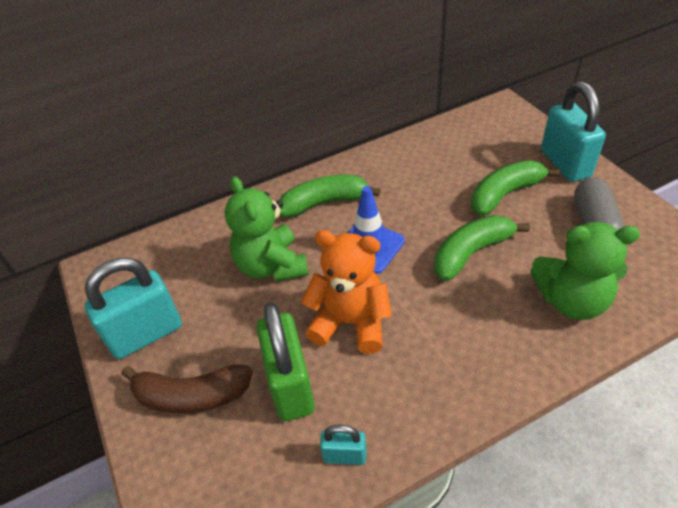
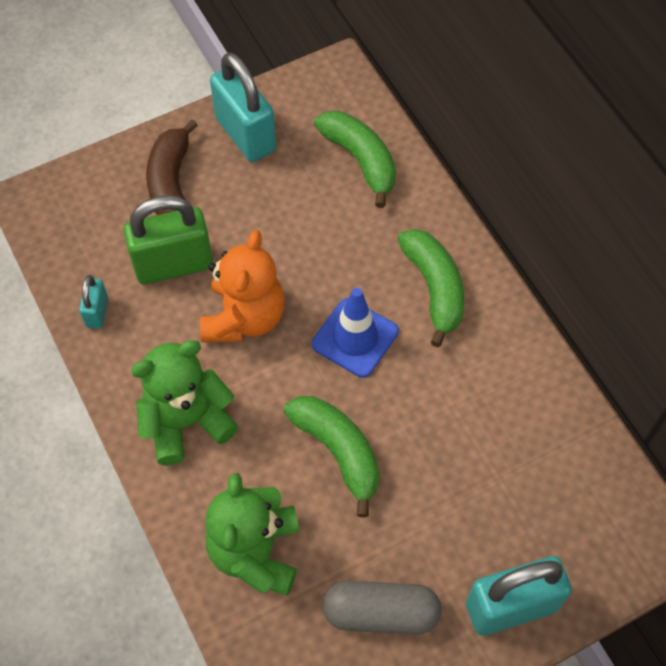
camera: 85 degrees right, 15 degrees up
green teddy bear [225,176,309,282] -> green teddy bear moved to [131,340,239,466]
green banana [471,160,560,216] -> green banana moved to [314,111,396,208]

